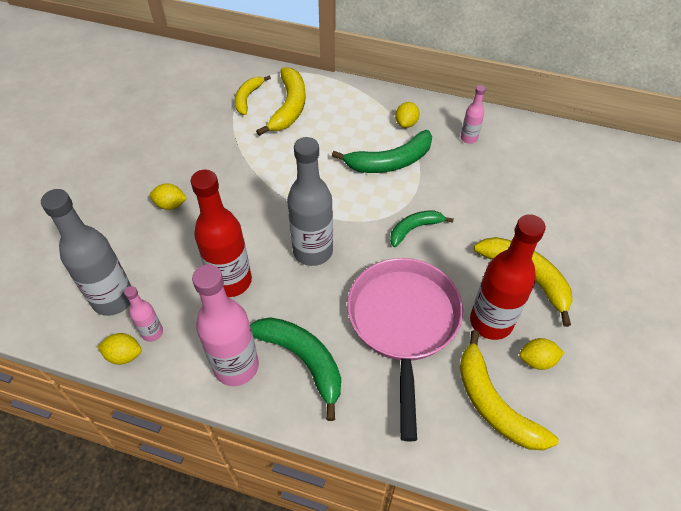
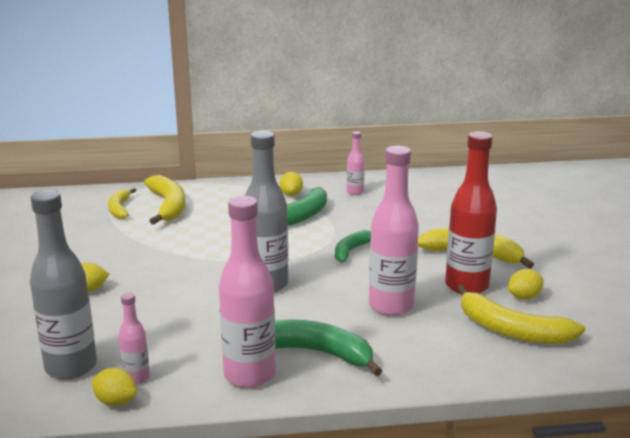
camera: 25 degrees left, 30 degrees down
yellow lemon [97,333,142,365] -> yellow lemon turned 45 degrees clockwise [92,368,137,406]
red bottle [191,169,252,297] -> none
pink pan [347,258,463,442] -> pink bottle [369,146,419,316]

